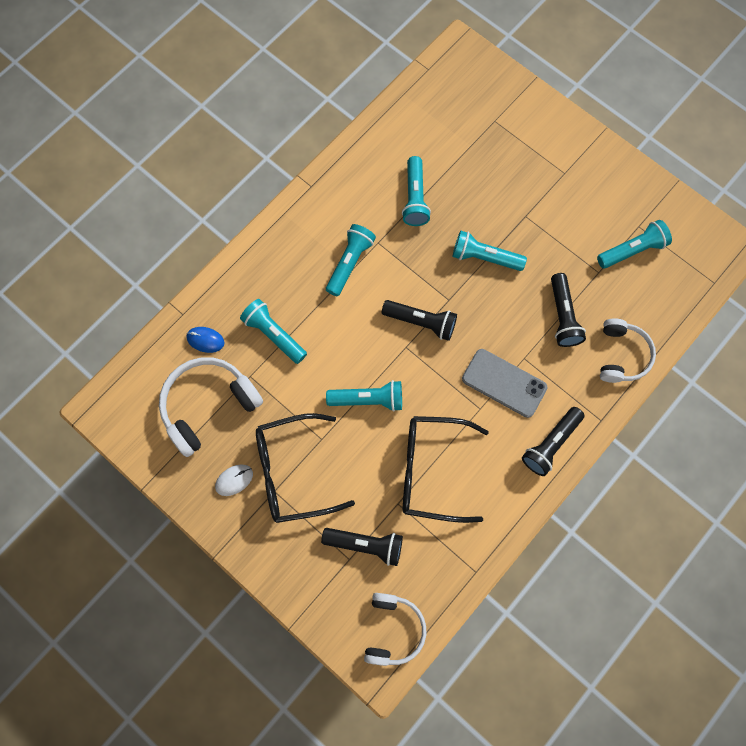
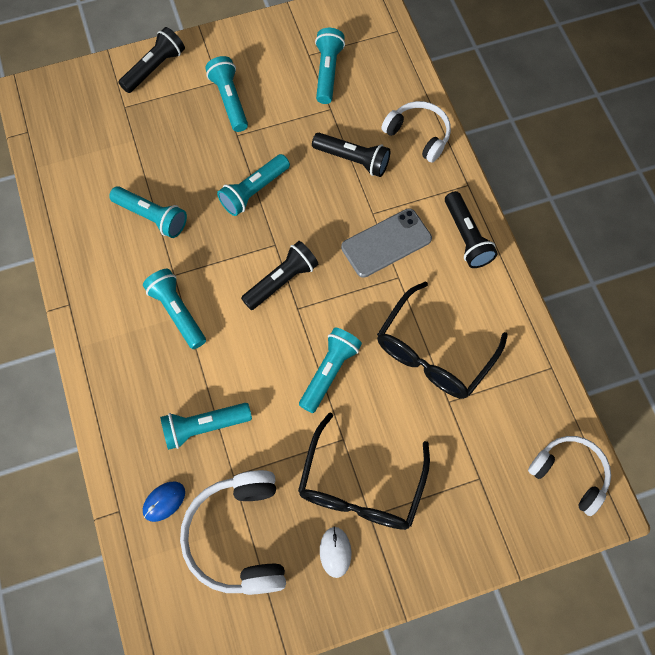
camera: 60 degrees left, 5 degrees down
black flashlight [321,528,403,566] -> black flashlight moved to [118,27,185,93]
none -> turquoise flashlight [205,56,248,132]

